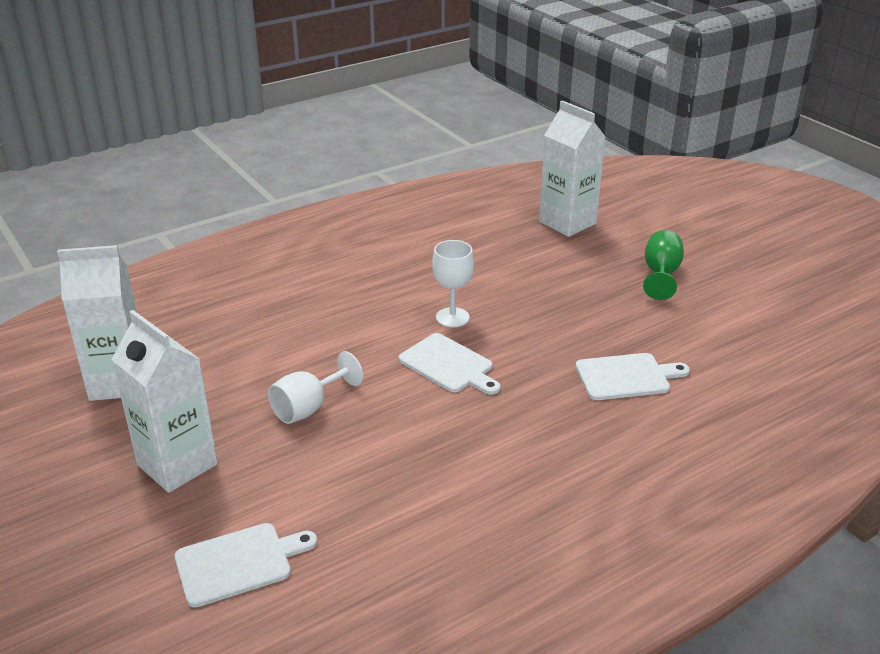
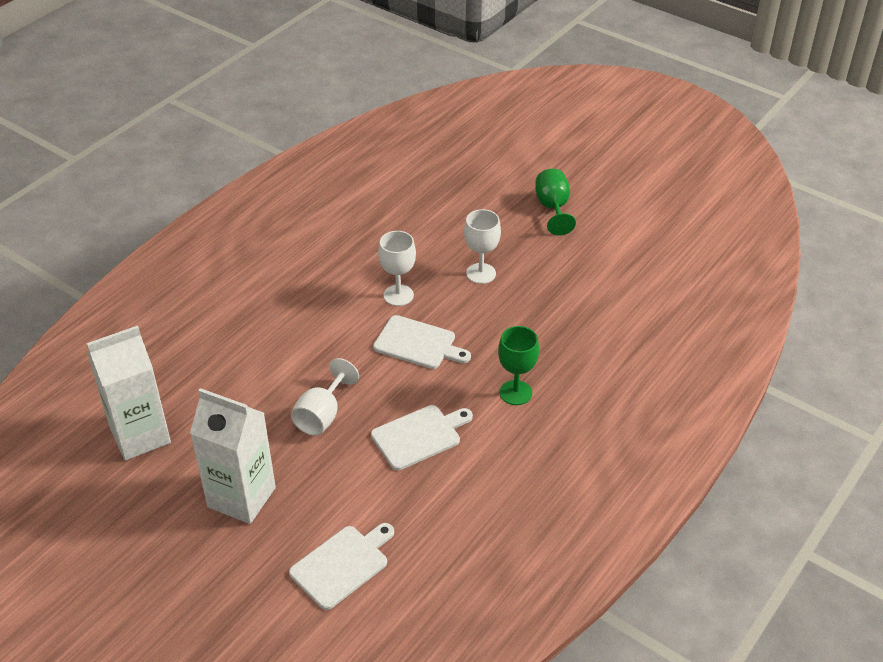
camera: 20 degrees left, 10 degrees up
white carton [539,100,606,237] -> none
white cutting board [575,353,690,400] -> white cutting board moved to [371,405,473,470]
none -> white goblet [464,209,501,284]
none -> green goblet [498,326,539,405]

